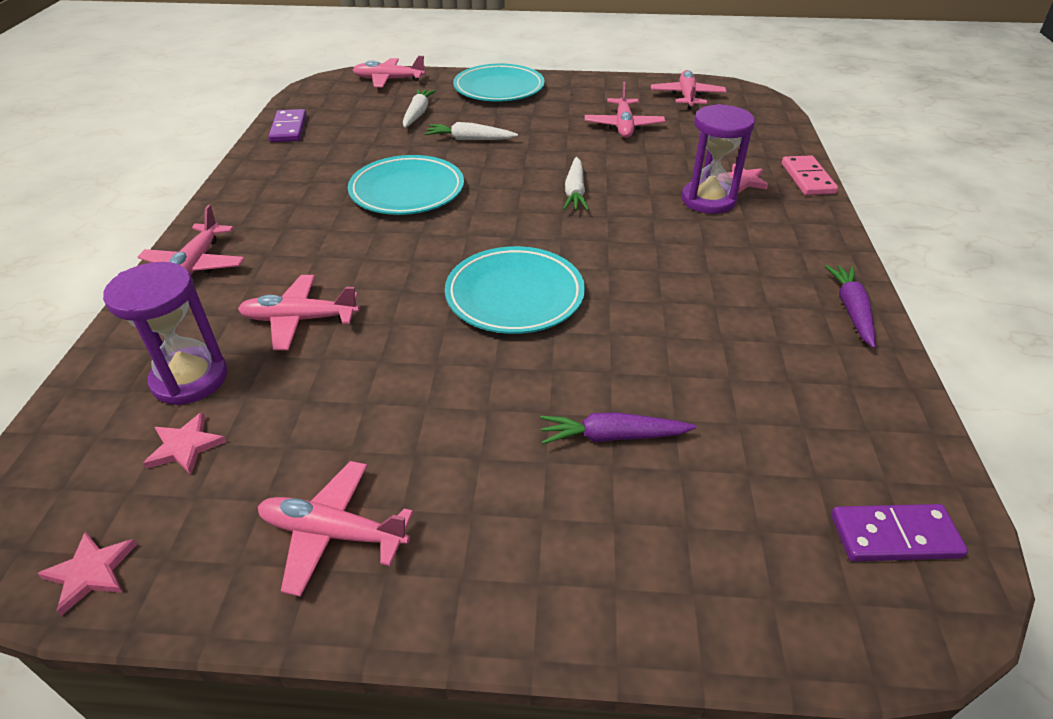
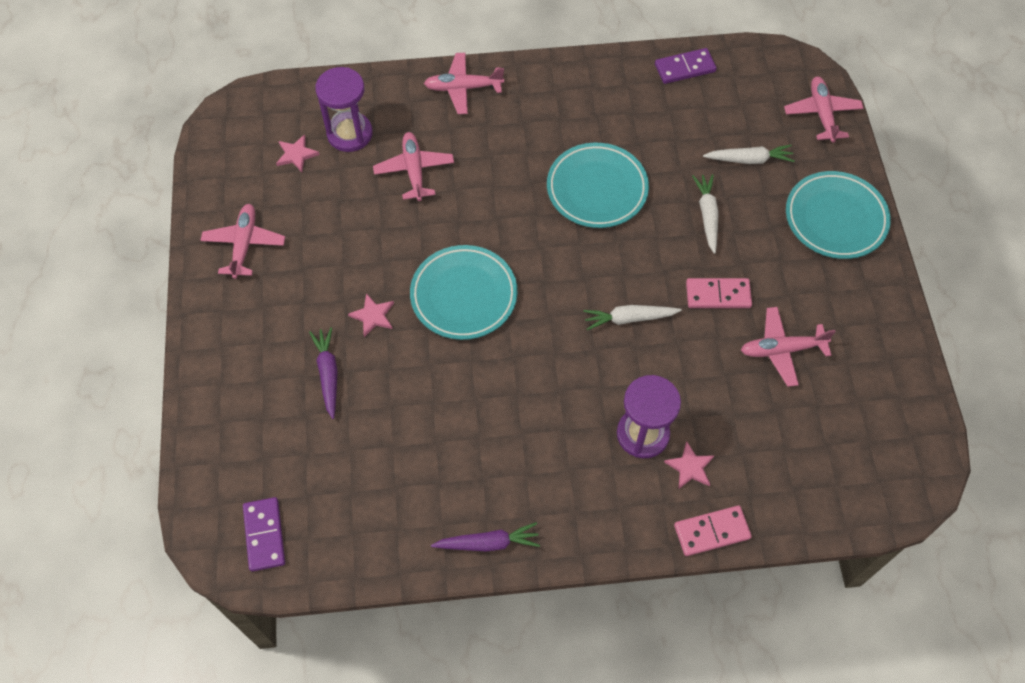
camera: 80 degrees right, 20 degrees up
pink star [37,531,137,616] -> pink star moved to [348,293,394,337]
pink plane [651,70,727,109] -> none
none -> pink domino [686,278,752,308]

